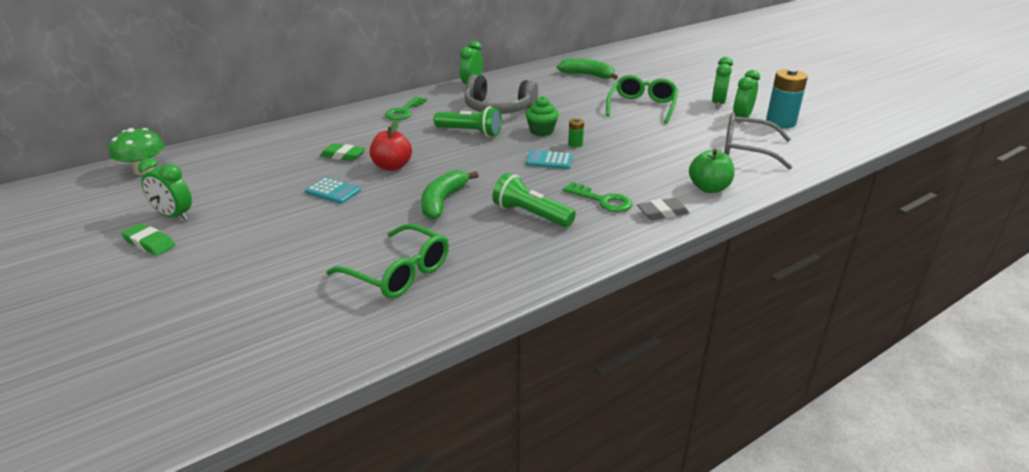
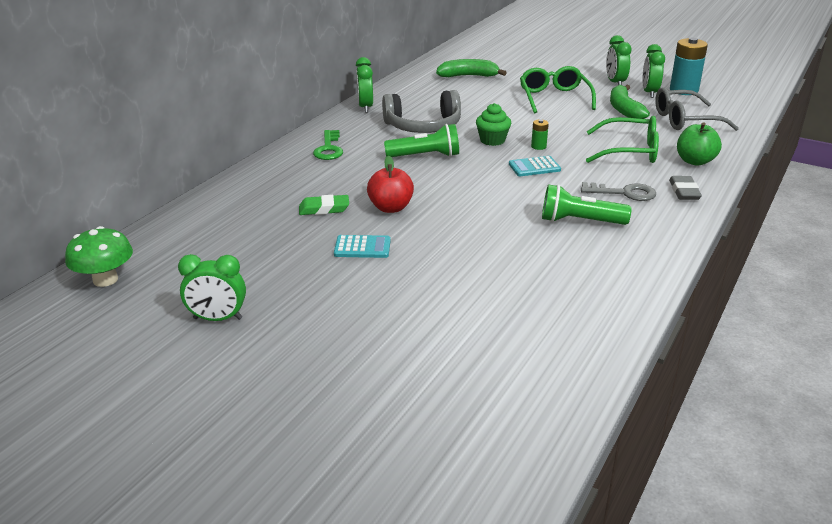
camera: 25 degrees left, 0 degrees up
green eraser [121,223,175,256] -> none
green glasses [326,224,449,299] -> green glasses moved to [586,116,659,163]
green banana [421,170,478,220] -> green banana moved to [610,85,650,119]
green key [563,182,632,212] -> grey key [581,182,656,201]
grey eraser [637,198,689,220] -> grey eraser turned 45 degrees counterclockwise [669,176,702,200]

